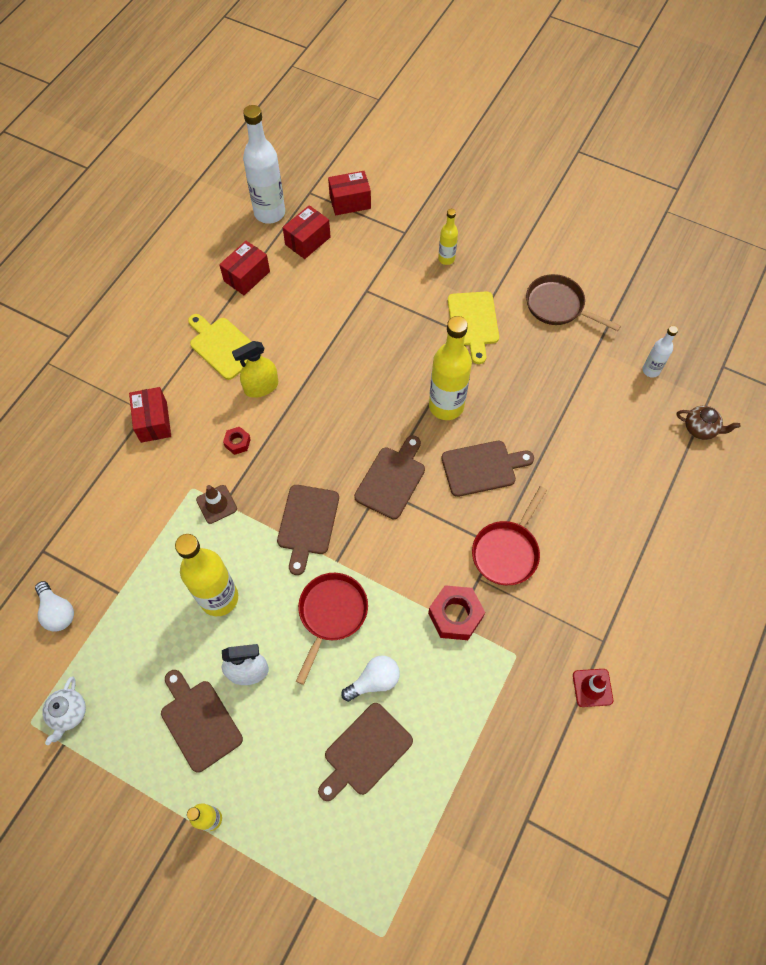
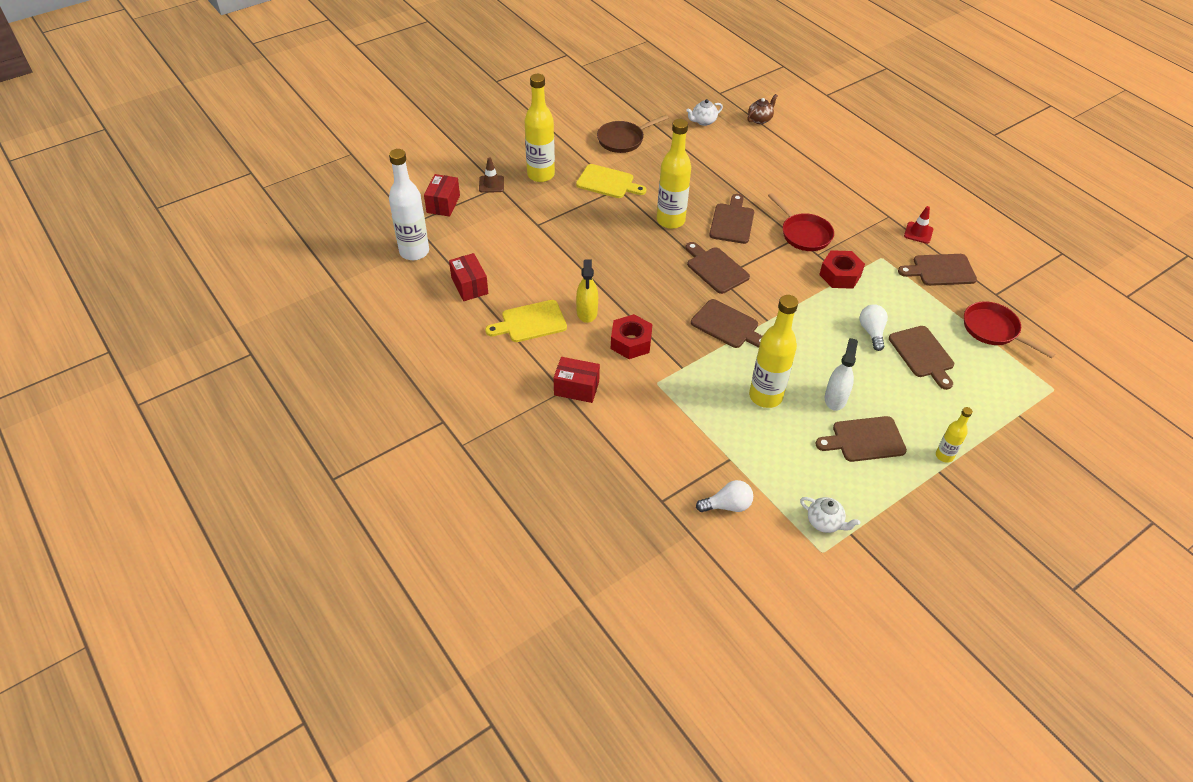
camera: 65 degrees left, 15 degrees down
brown traffic cone [196,485,237,524] -> brown traffic cone moved to [479,157,504,193]
red nut [223,427,251,455] -> red nut [611,314,652,359], size x1.87
red box [283,205,331,259] -> none
red pan [296,573,368,685] -> red pan moved to [964,301,1055,358]
yellow bottle [438,209,458,265] -> yellow bottle [524,74,555,182], size x1.93
white bottle [642,326,678,378] -> white teapot [686,99,723,126]
none -> brown cutting board [898,254,977,286]

